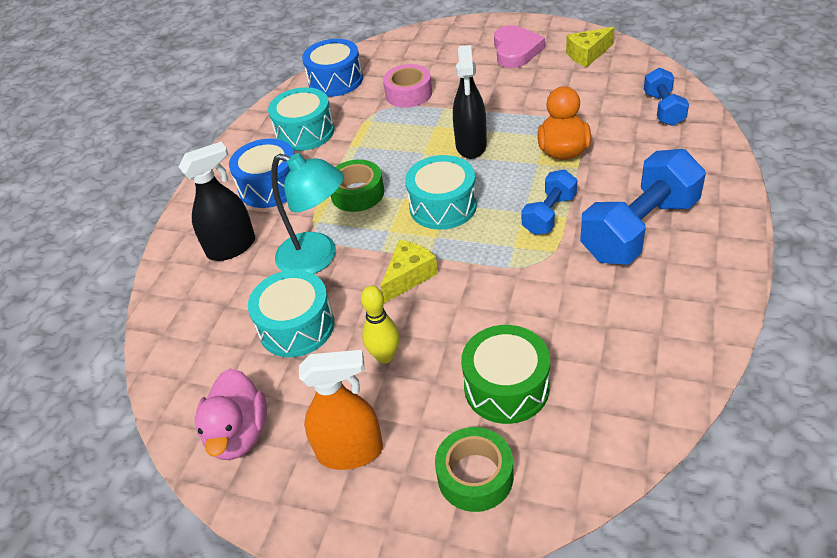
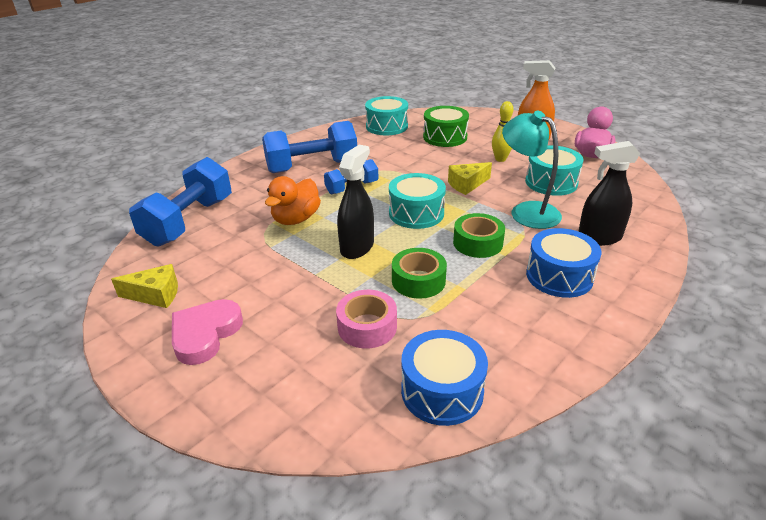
camera: 160 degrees left, 10 degrees down
turquoise drum [268,87,334,151] -> turquoise drum moved to [365,96,408,135]
green tape [435,427,514,512] -> green tape moved to [392,248,447,299]
blue dumbbell [644,68,689,126] -> blue dumbbell [129,157,232,246], size x1.82

